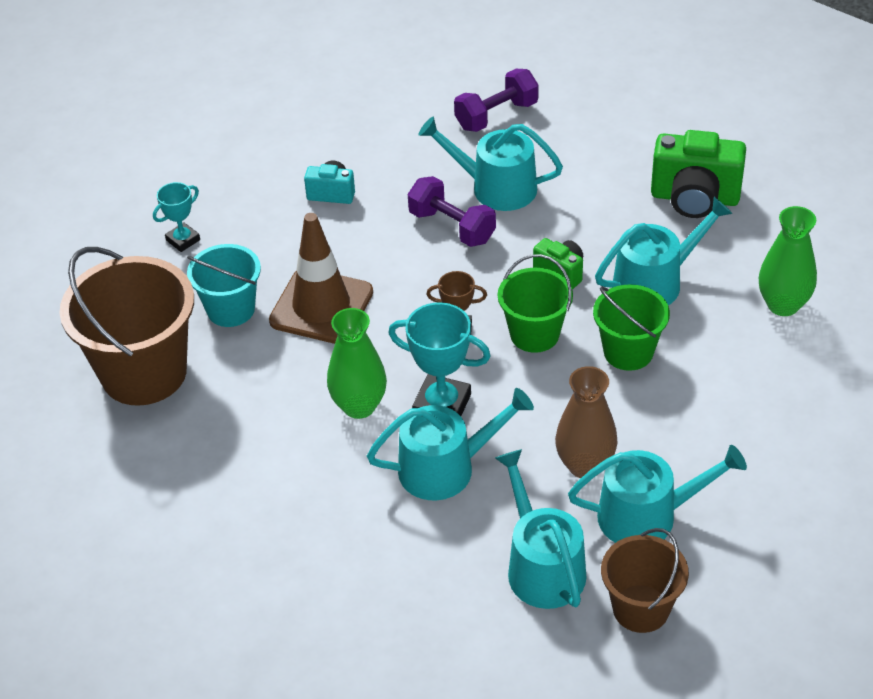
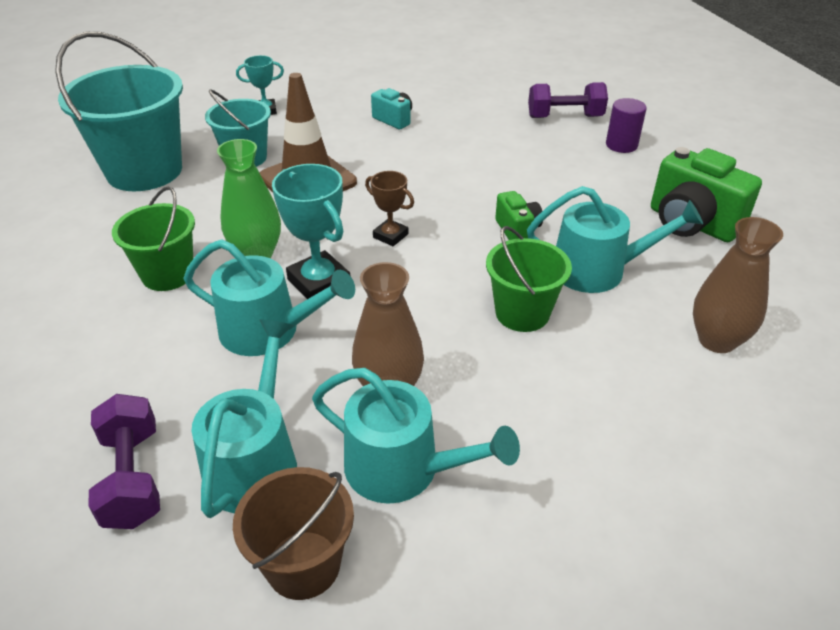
camera: 30 degrees right, 5 degrees down
brown bucket [60,247,194,406] -> turquoise bucket [55,32,183,191]
purple dumbbell [408,176,496,247] -> purple dumbbell moved to [88,394,160,529]
turquoise watering can [418,117,563,211] -> none
green bucket [498,254,573,353] -> green bucket moved to [112,186,195,291]
green vase [759,206,817,316] -> brown vase [693,217,783,353]
none -> purple cylinder [606,98,647,153]

